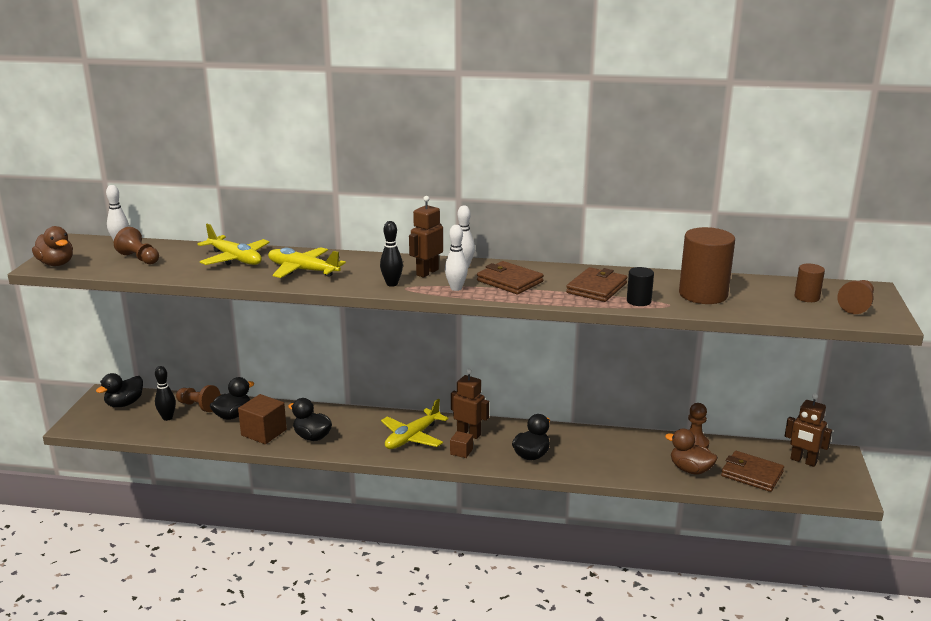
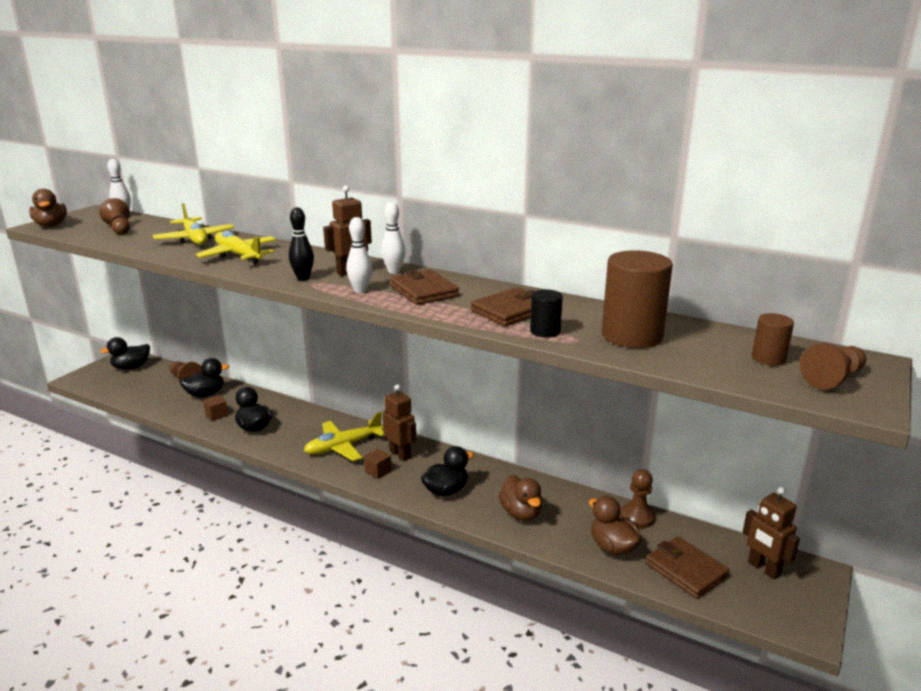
camera: 20 degrees right, 0 degrees up
black bowling pin [155,366,176,421] -> none
brown cube [238,394,287,444] -> brown cube [203,395,228,421], size x0.53
none -> brown duck [499,475,542,521]

